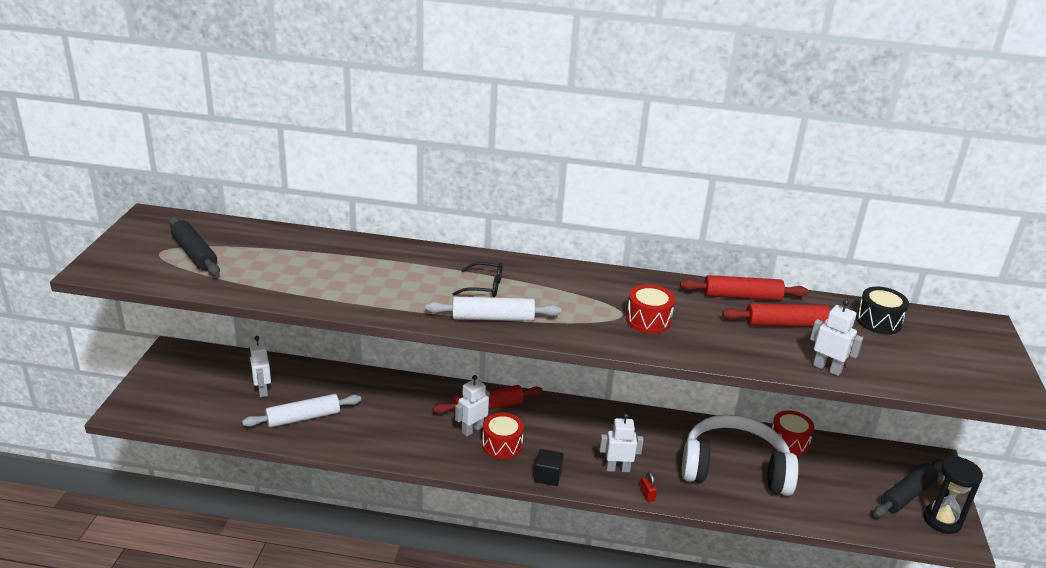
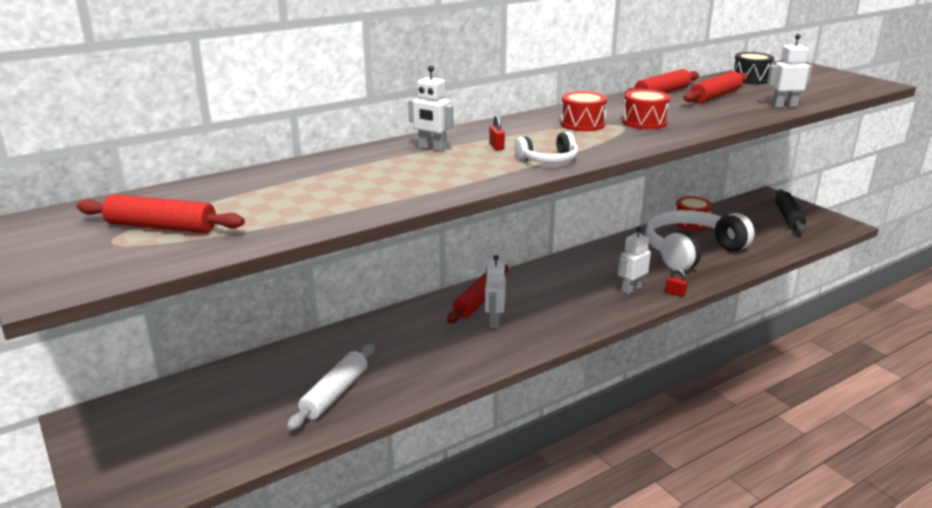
camera: 40 degrees left, 5 degrees down
black rolling pin [169,217,220,276] -> red rolling pin [77,194,245,233]
white robot [249,336,271,397] -> white robot moved to [408,65,454,152]
white rolling pin [425,297,561,321] -> white headphones [515,132,578,163]
black glasses [453,262,503,297] -> red padlock [489,115,505,150]
red drum [482,413,524,459] -> red drum moved to [560,91,607,131]
black cube [534,449,563,486] -> none
black hourglass [923,456,983,534] -> none

